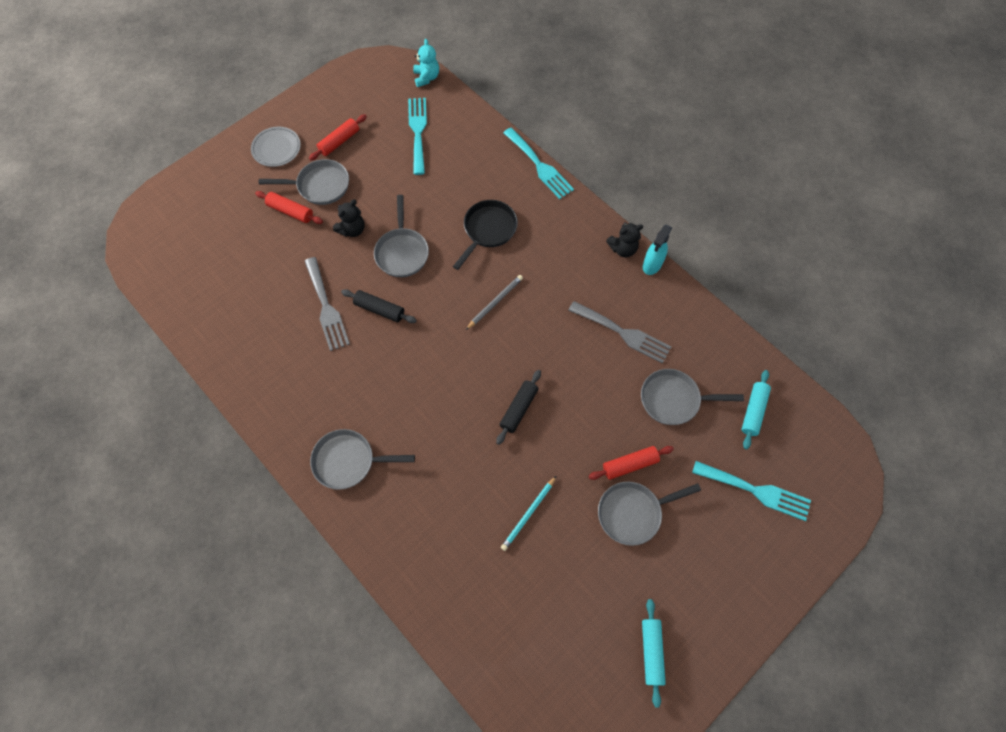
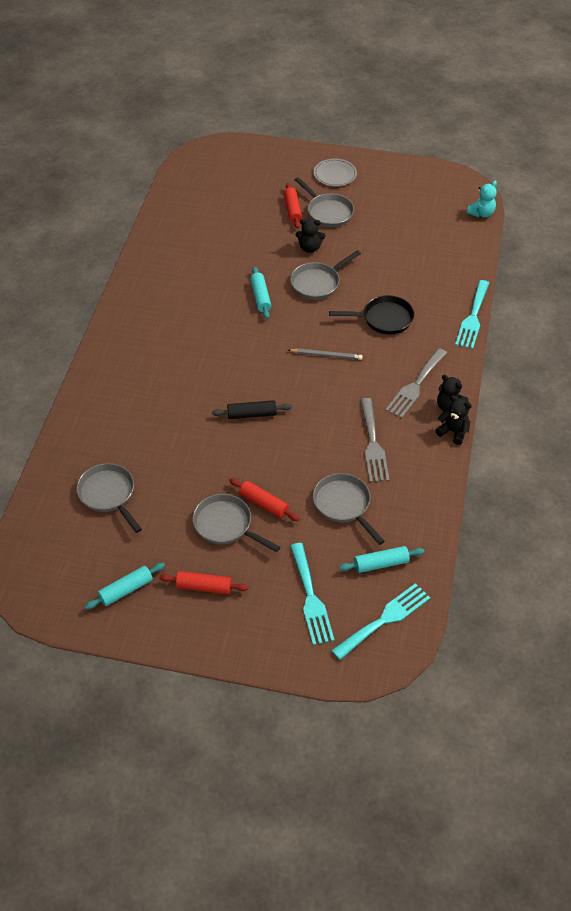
camera: 55 degrees right, 15 degrees down
grey fork [305,257,350,351] -> grey fork moved to [385,348,447,418]
red rolling pin [309,114,367,161] -> red rolling pin moved to [160,571,248,594]
grey pan [310,429,415,490] -> grey pan moved to [76,463,142,533]
black rolling pin [341,289,417,323] -> turquoise rolling pin [250,267,271,319]
turquoise fork [408,98,427,175] -> turquoise fork moved to [331,583,430,660]
turquoise pencil [501,476,556,551] -> none
turquoise spray bottle [643,225,672,275] -> black teddy bear [435,395,472,445]

